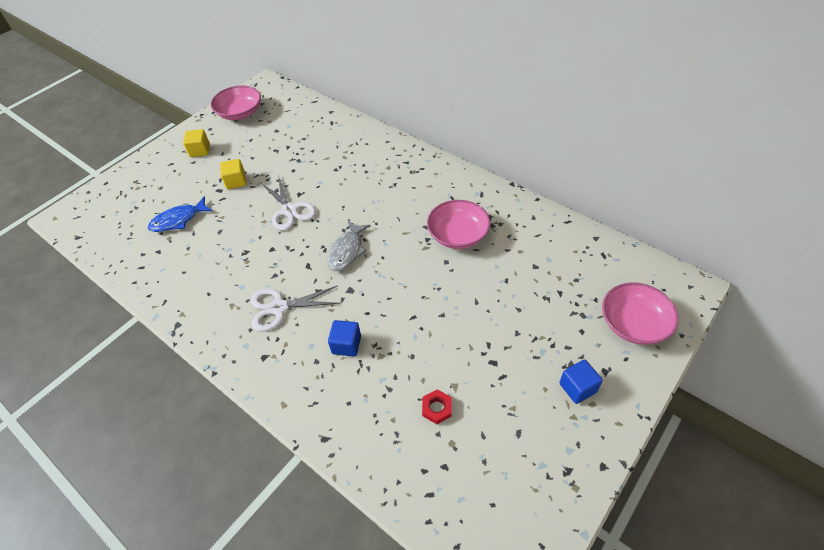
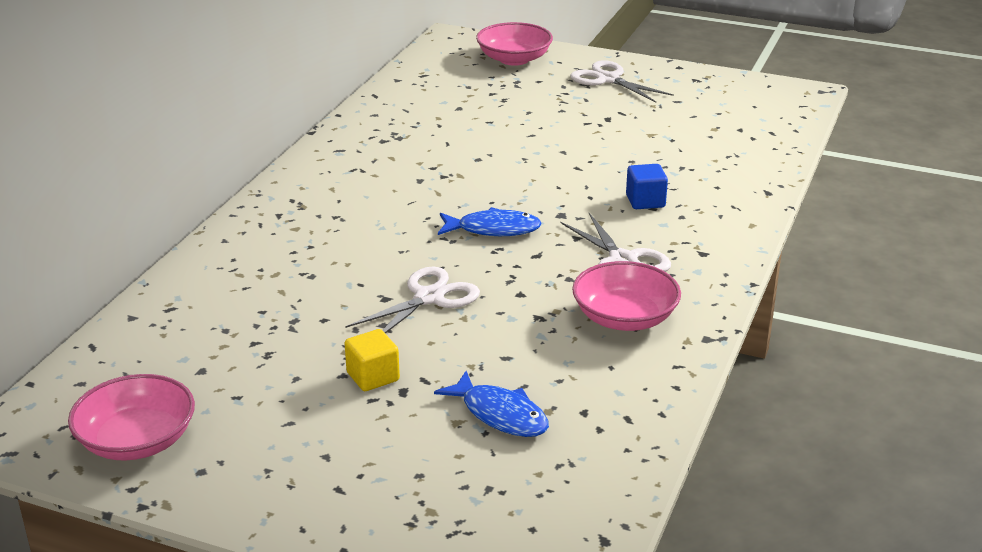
camera: 110 degrees left, 20 degrees down
yellow cube [183,129,210,157] -> none
grey fish [328,220,370,271] -> blue fish [438,207,542,236]
red nut [422,389,452,424] -> none
pink bowl [427,200,490,249] -> pink bowl moved to [572,261,681,331]
blue cube [559,360,603,404] -> white scissors [570,60,674,103]

